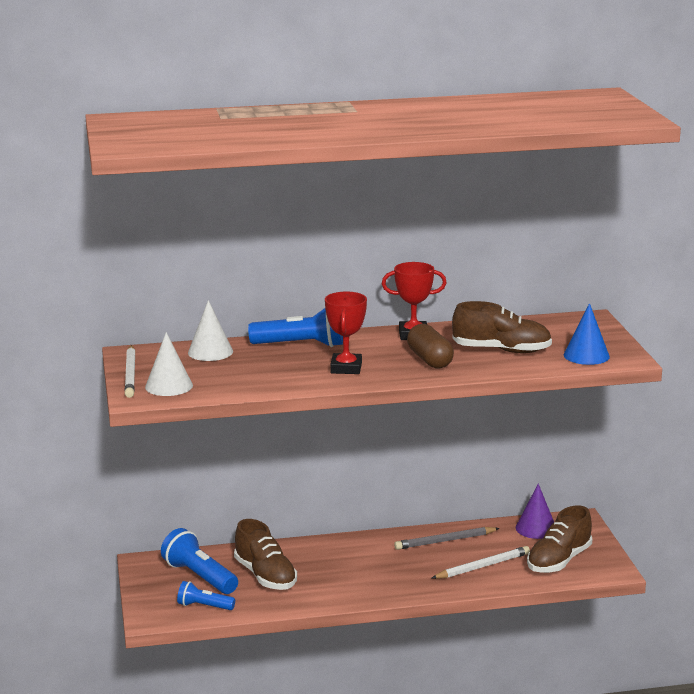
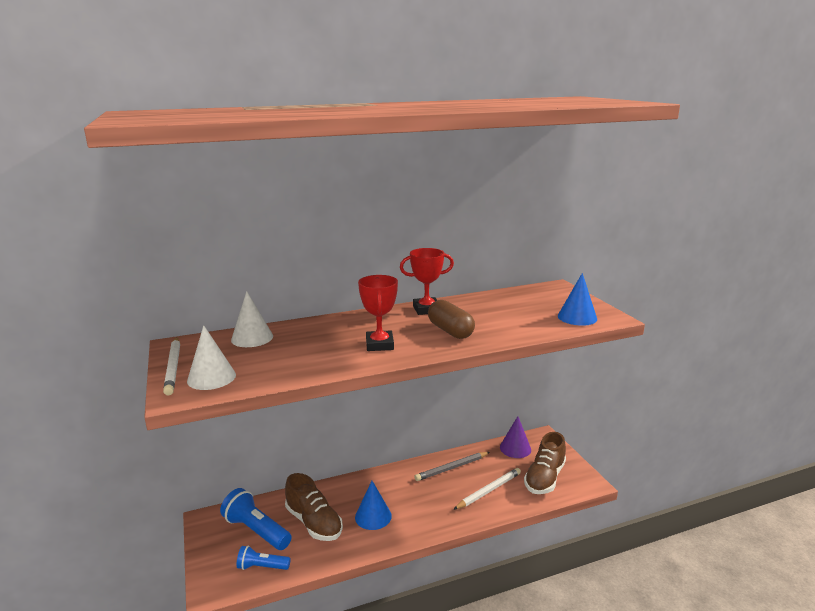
camera: 10 degrees left, 0 degrees up
blue flashlight [248,308,343,347] -> none
brown shoe [452,301,552,353] -> none
none -> blue cone [355,481,392,530]

